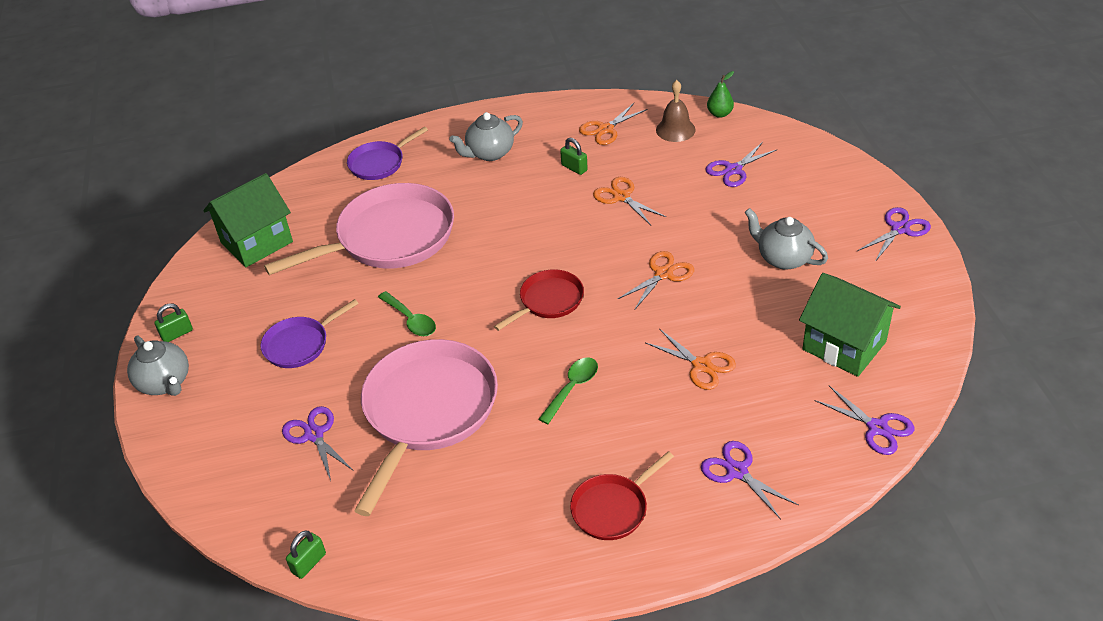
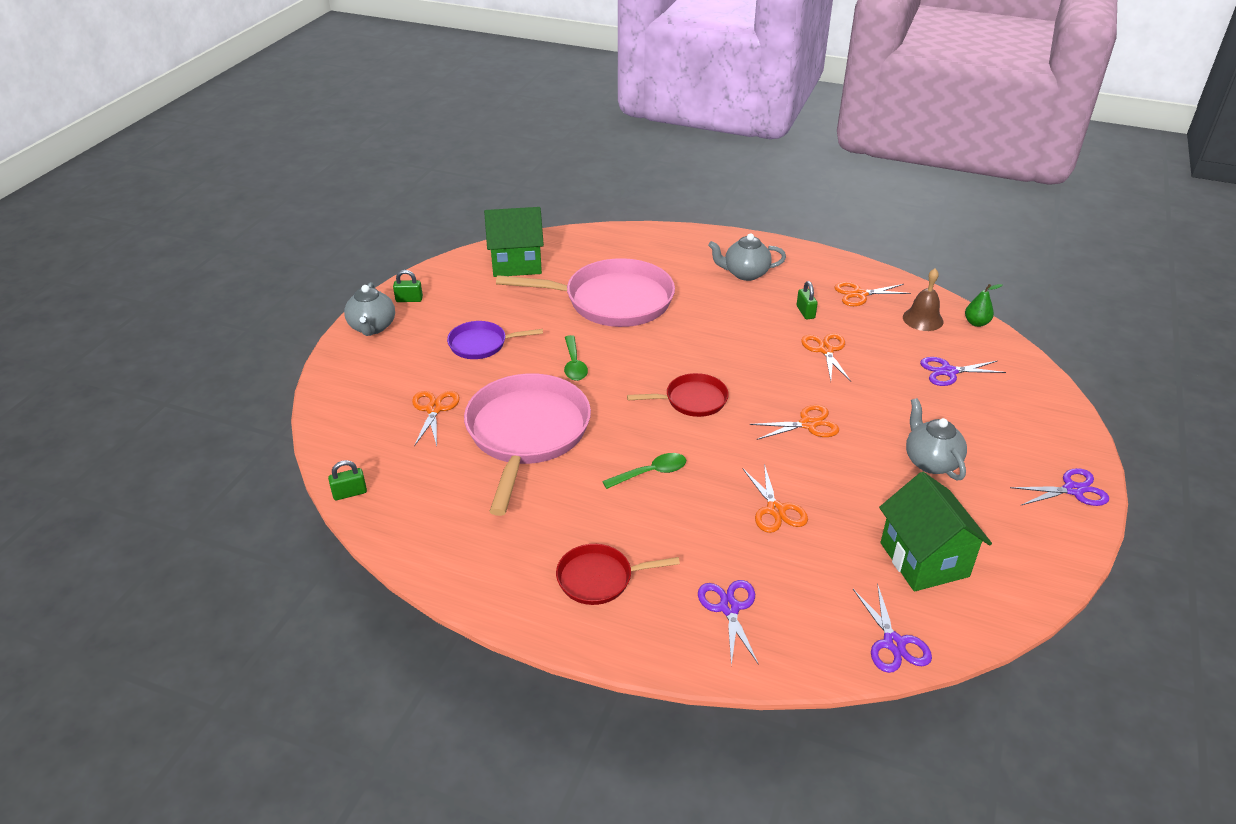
camera: 30 degrees right, 5 degrees down
purple scissors [282,406,354,481] -> orange scissors [412,391,460,446]
purple pan [347,127,428,180] -> none
pink pan [354,339,498,516] -> pink pan turned 45 degrees counterclockwise [464,373,591,516]

